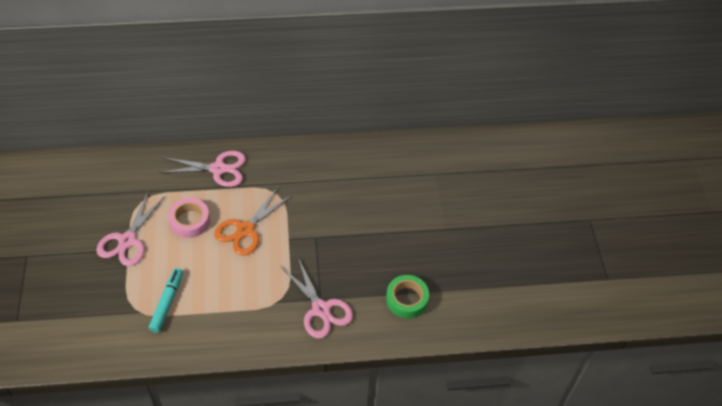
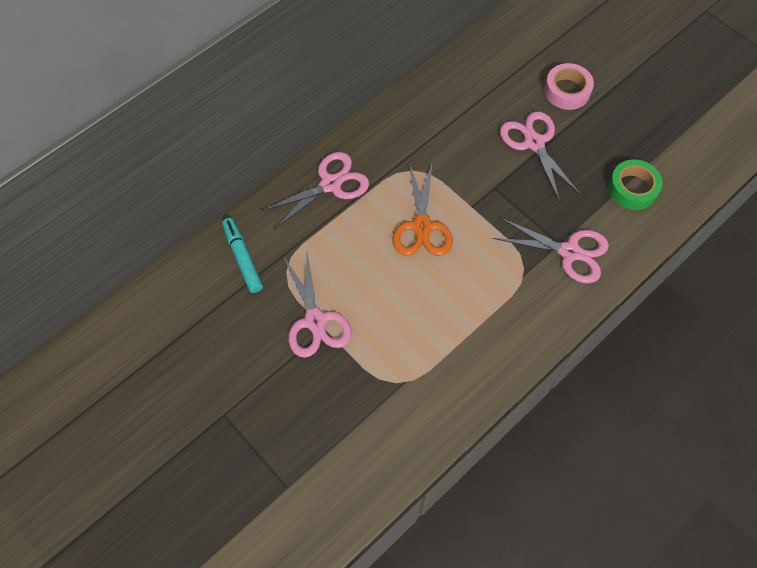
camera: 35 degrees left, 10 degrees up
turquoise marker [149,268,183,333] -> turquoise marker moved to [222,218,263,293]
pink tape [168,198,210,238] -> pink tape moved to [544,63,594,110]
none -> pink scissors [500,111,580,202]

